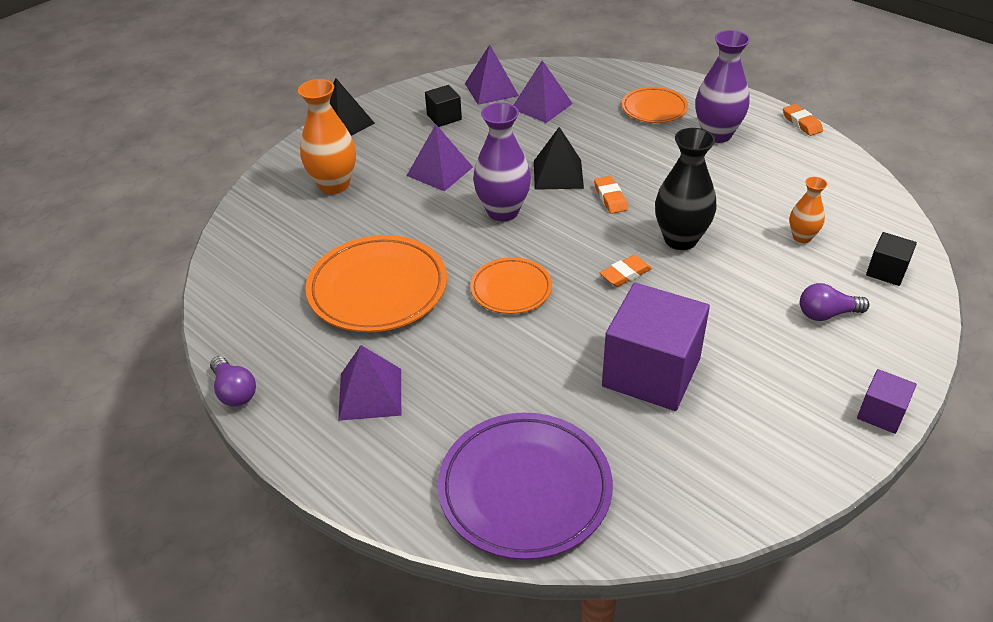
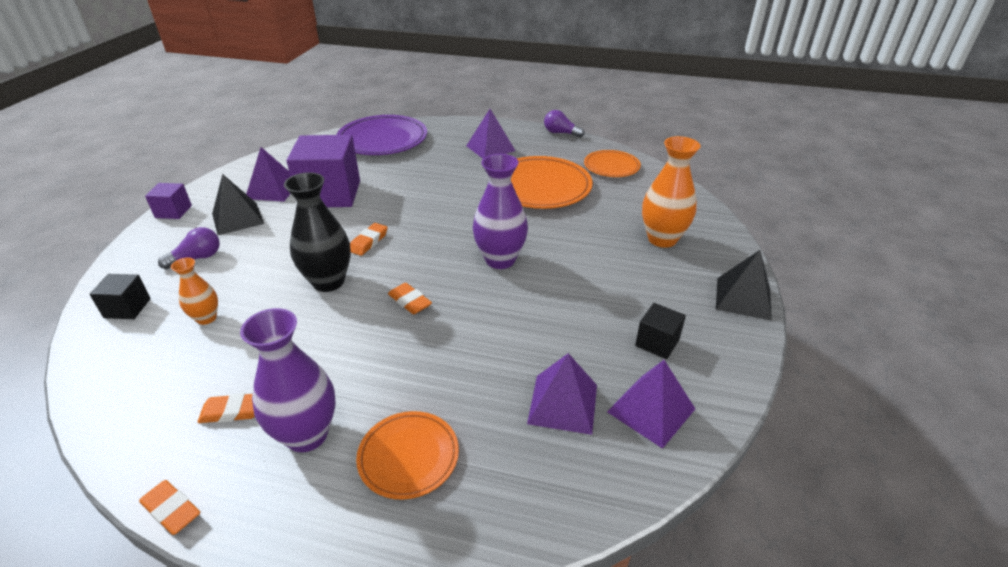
camera: 150 degrees right, 5 degrees down
purple pyramid [407,124,473,191] -> purple pyramid moved to [246,147,291,202]
orange plate [470,257,552,314] -> orange plate moved to [584,150,641,177]
black pyramid [534,127,584,190] -> black pyramid moved to [212,174,264,235]
none -> orange eraser [197,393,255,423]

